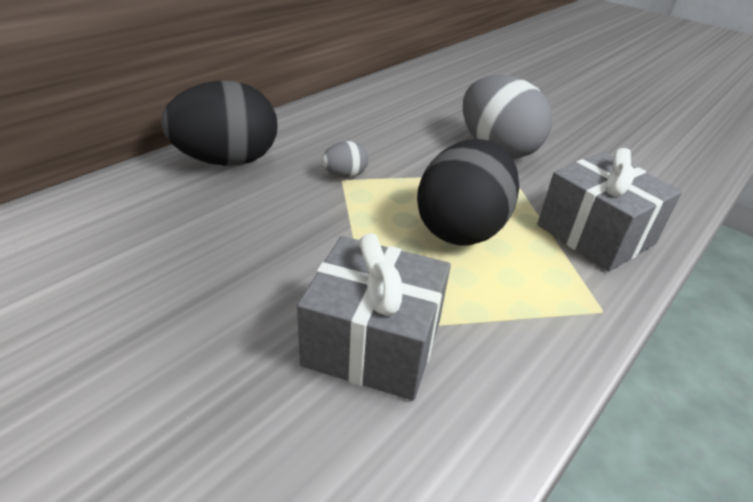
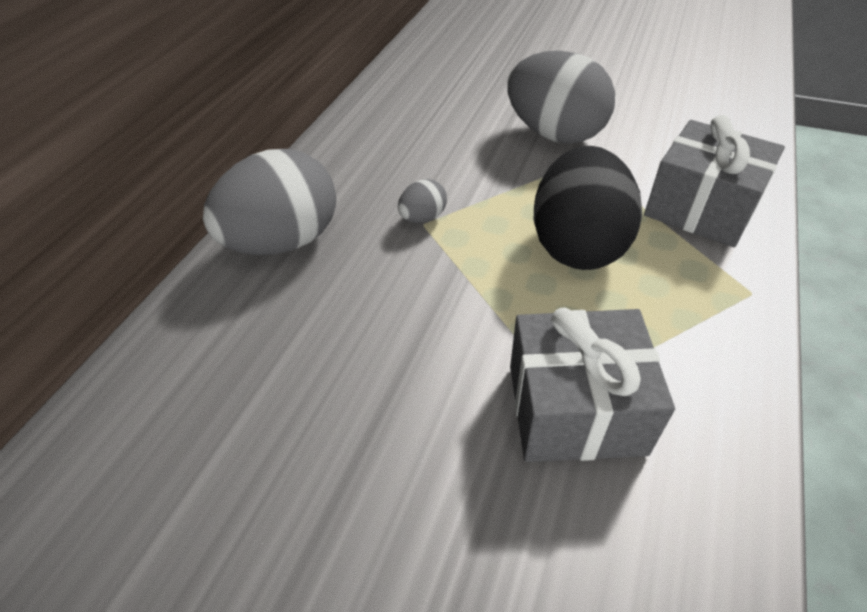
camera: 15 degrees left, 10 degrees up
black egg [161,80,277,166] -> grey egg [203,149,336,255]

